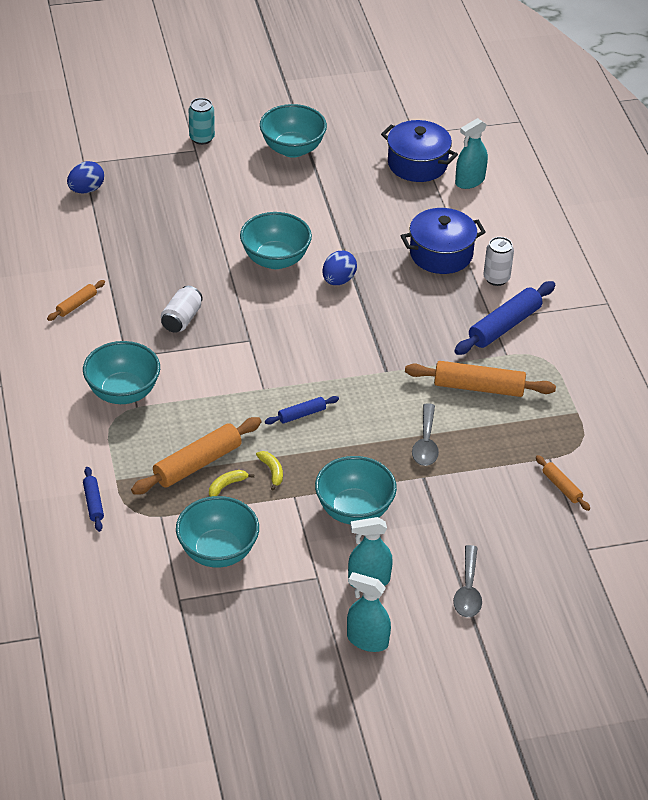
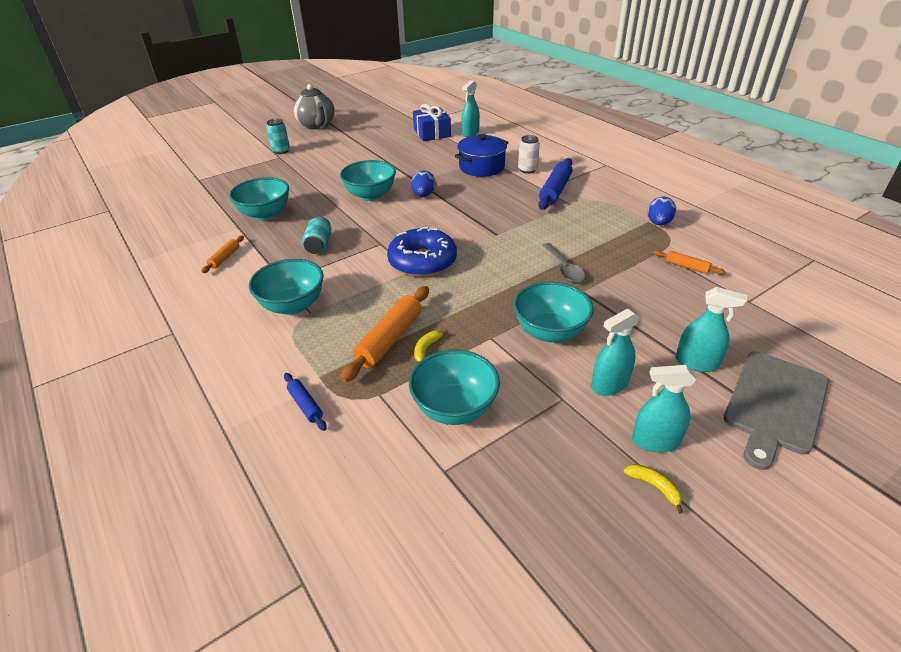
camera: 20 degrees left, 5 degrees down
blue egg [67,161,104,193] -> blue egg moved to [648,197,676,225]
white can [161,286,203,333] -> turquoise can [302,216,331,254]
yellow banana [256,451,283,490] -> yellow banana moved to [624,464,683,513]
turquoise bowl [260,104,327,158] -> turquoise bowl moved to [229,177,289,221]
blue rolling pin [265,396,339,424] -> none
blue pot [381,120,458,182] -> blue gift [413,104,451,141]
orange rolling pin [405,361,556,397] -> none
grey spoon [453,545,482,617] -> turquoise spray bottle [676,287,747,372]
none -> grey teapot [293,84,335,130]
none -> blue donut [387,227,457,277]
none -> grey cutting board [724,351,829,470]

